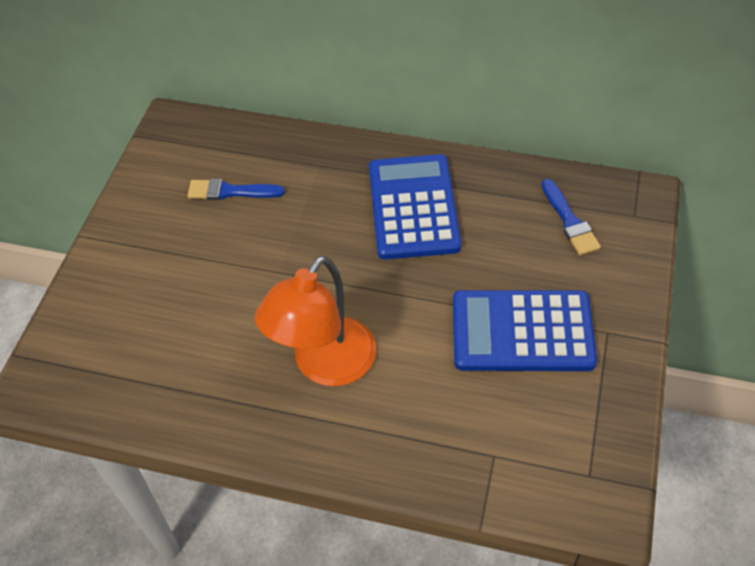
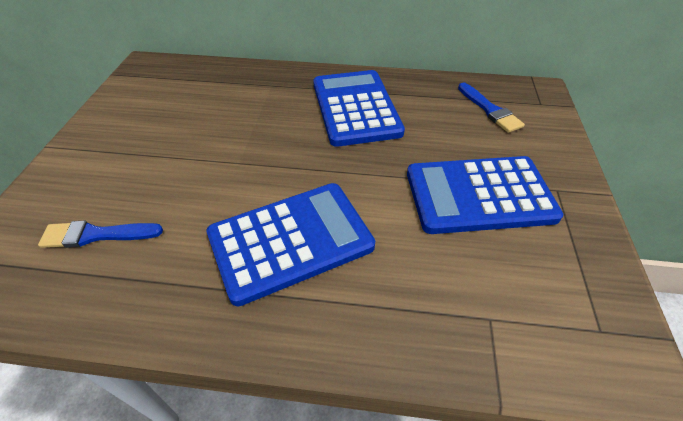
camera: 10 degrees left, 5 degrees down
blue brush [187,179,285,200] -> blue brush moved to [38,221,163,248]
orange lamp [255,255,377,386] -> blue calculator [207,183,375,306]

